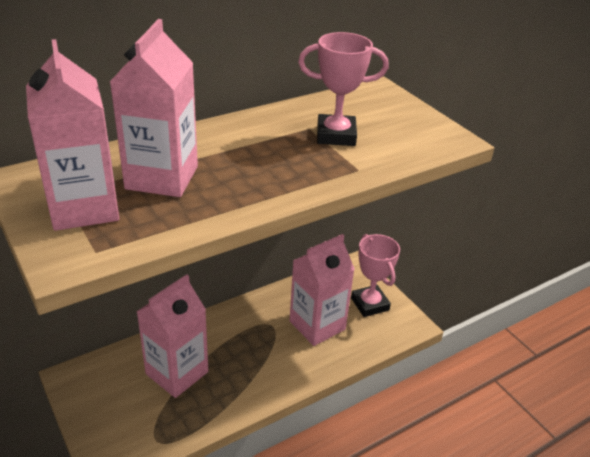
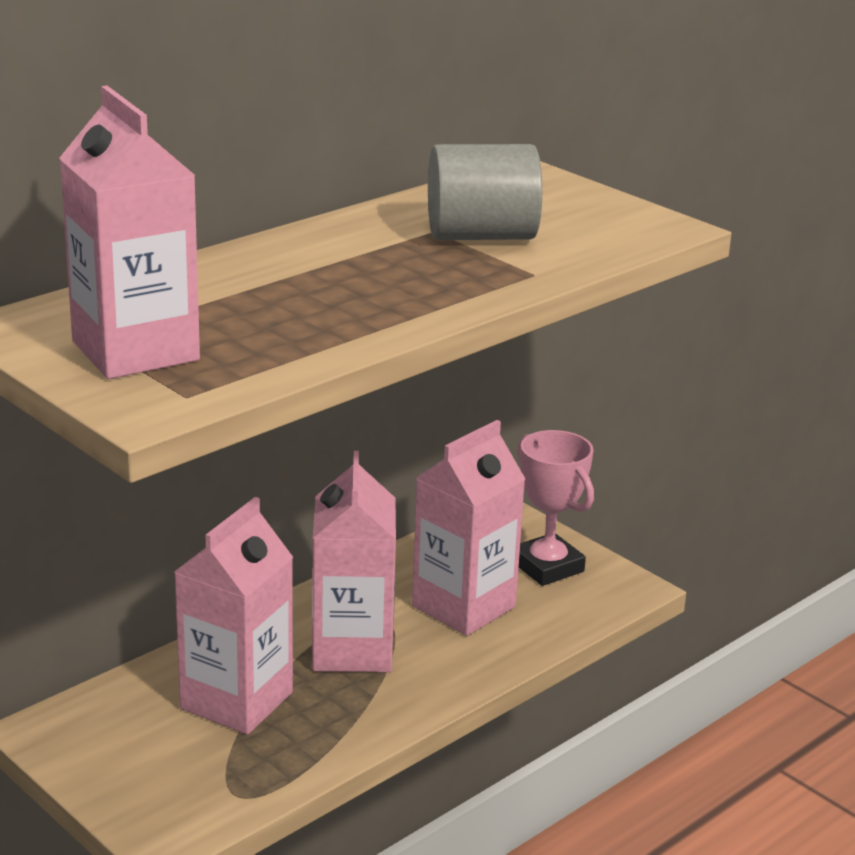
camera: 10 degrees left, 10 degrees down
pink carton [110,19,198,197] -> pink carton moved to [312,451,396,672]
pink trophy [298,32,389,146] -> grey cylinder [428,144,542,240]

